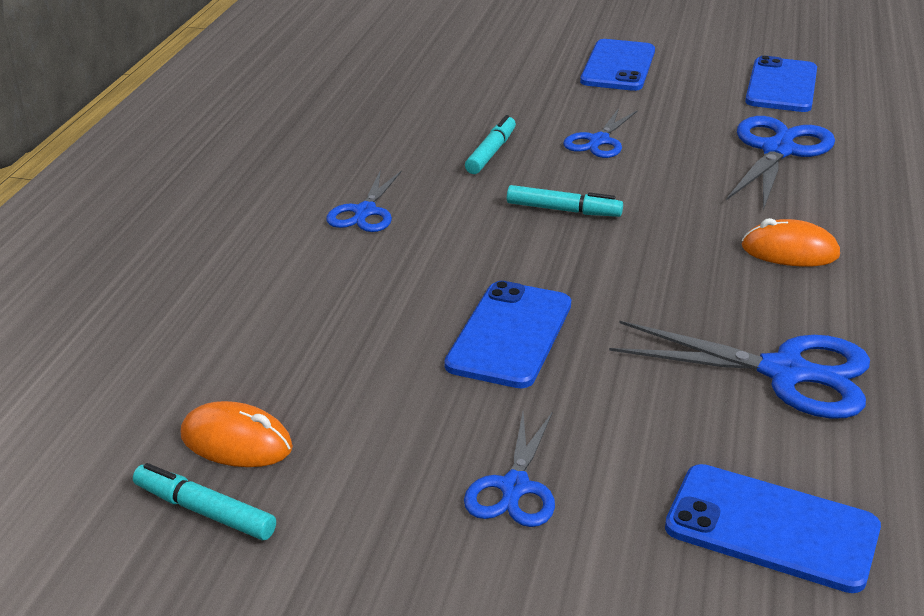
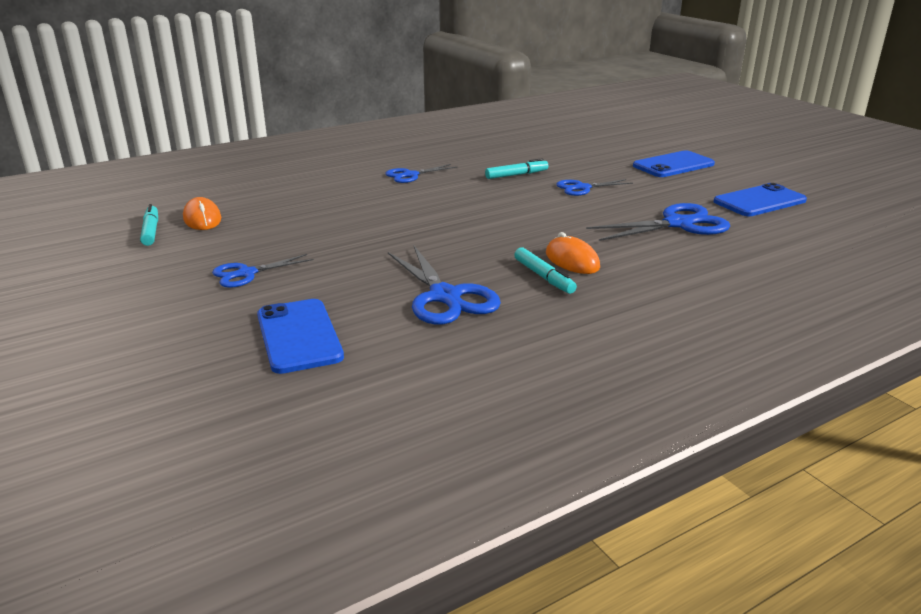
camera: 45 degrees right, 5 degrees down
blue phone [445,281,571,388] -> none
turquoise marker [507,185,623,217] -> turquoise marker moved to [514,247,577,294]

